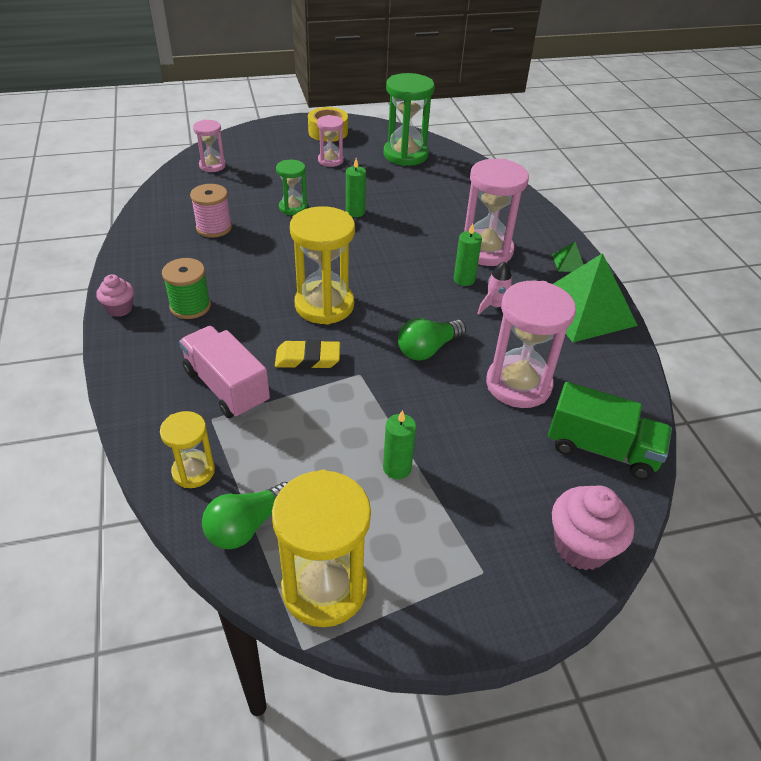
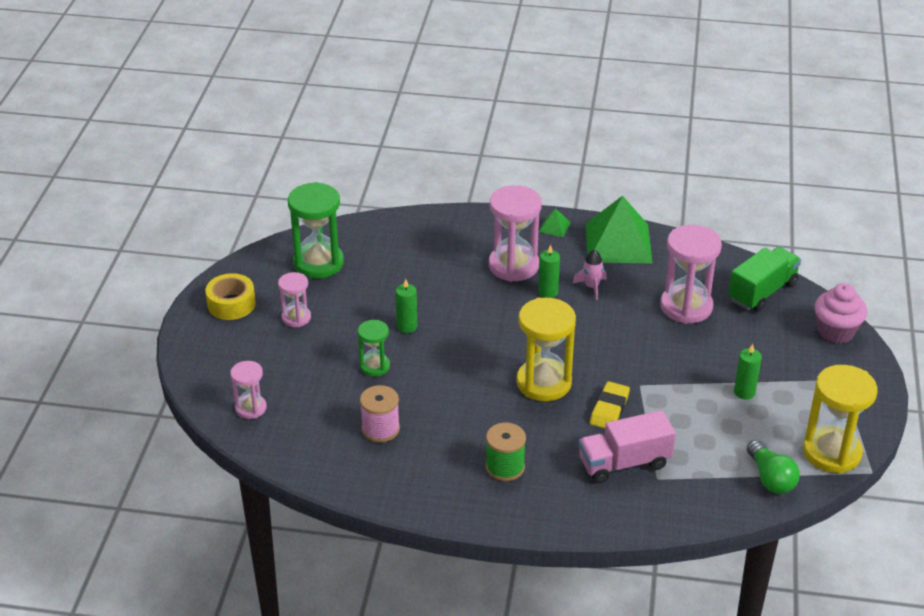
camera: 65 degrees left, 5 degrees down
pink cupcake [96,274,134,317] -> none
yellow hourglass [160,411,215,488] -> none
green light bulb [398,318,466,361] -> none

